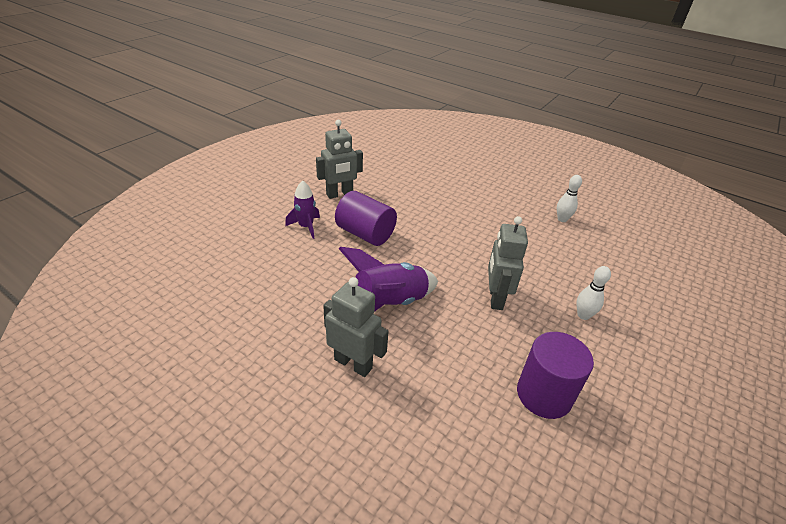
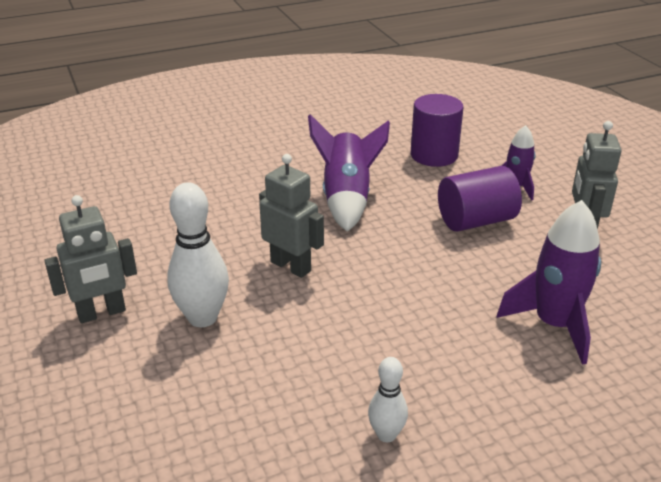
camera: 125 degrees right, 5 degrees down
grey robot [323,277,389,377] -> grey robot moved to [44,195,137,323]
purple cylinder [517,332,594,419] -> purple cylinder moved to [411,94,463,167]
white bowling pin [576,266,611,320] -> white bowling pin [167,183,229,327], size x1.78
none -> purple rocket [496,200,601,365]

